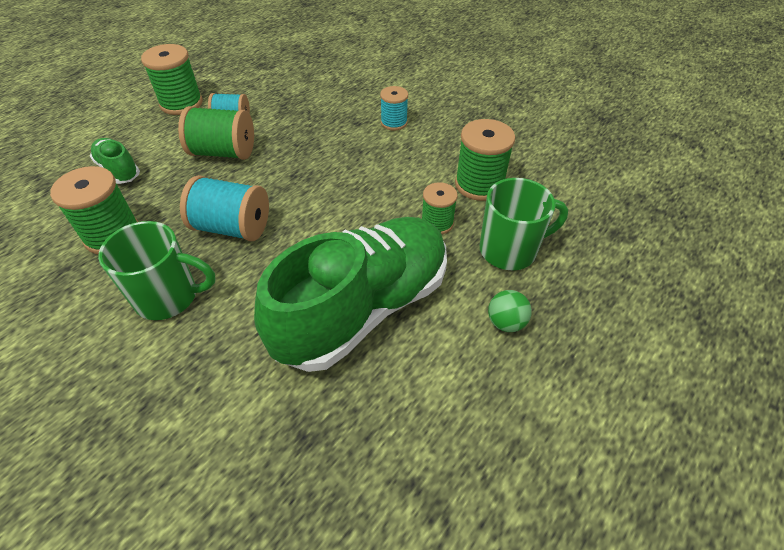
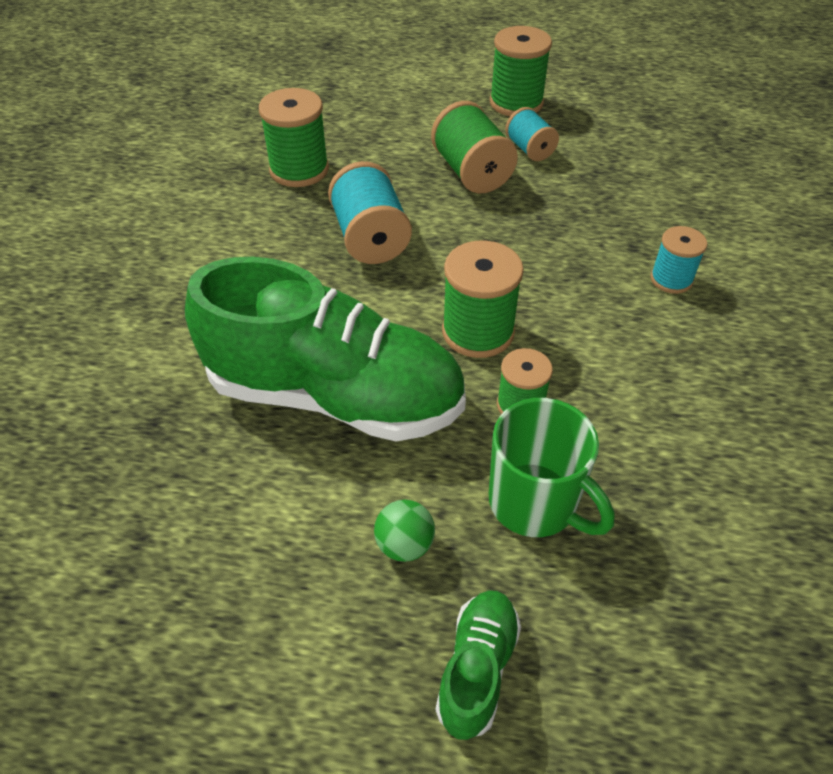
camera: 60 degrees right, 0 degrees up
green shoe [90,138,140,184] -> green shoe moved to [436,590,521,740]
green mug [98,221,216,320] -> none
green spool [455,119,515,201] -> green spool moved to [442,240,524,358]

